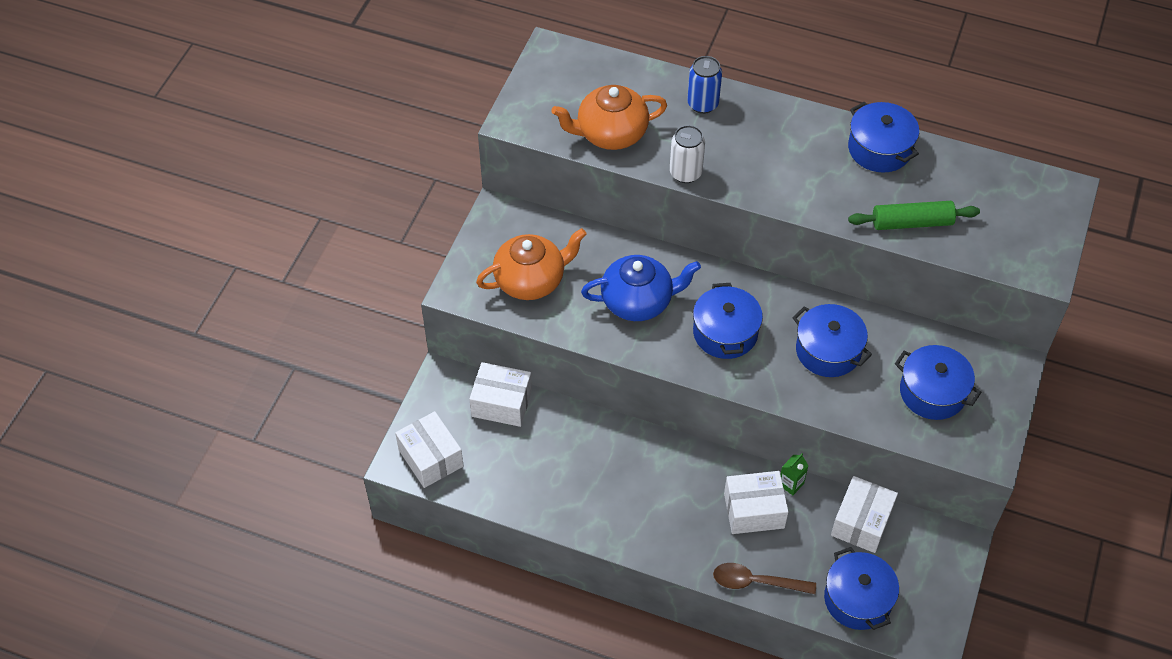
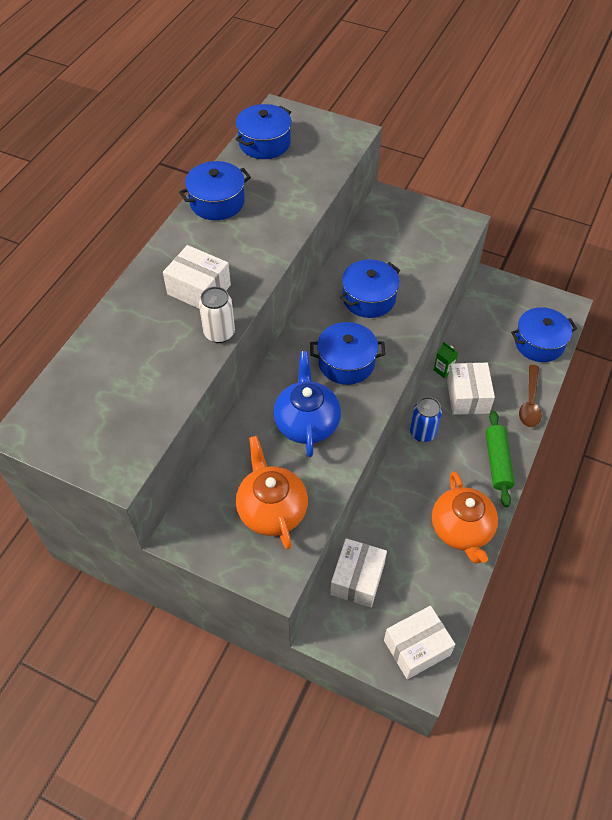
camera: 85 degrees left, 0 degrees up
orange teapot [551,85,667,150] -> orange teapot moved to [432,471,498,563]
blue can [687,56,722,114] -> blue can moved to [410,397,442,442]
white box [831,476,898,553] -> white box moved to [163,245,231,309]
green rolling pin [848,201,980,230] -> green rolling pin moved to [486,411,514,507]
blue pot [895,345,981,420] -> blue pot moved to [236,104,292,159]

